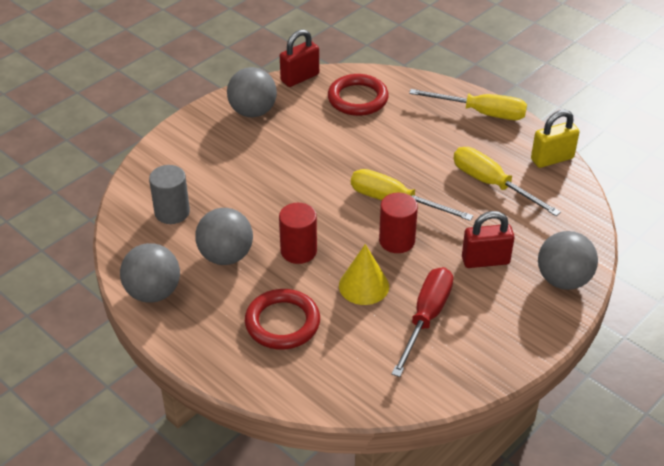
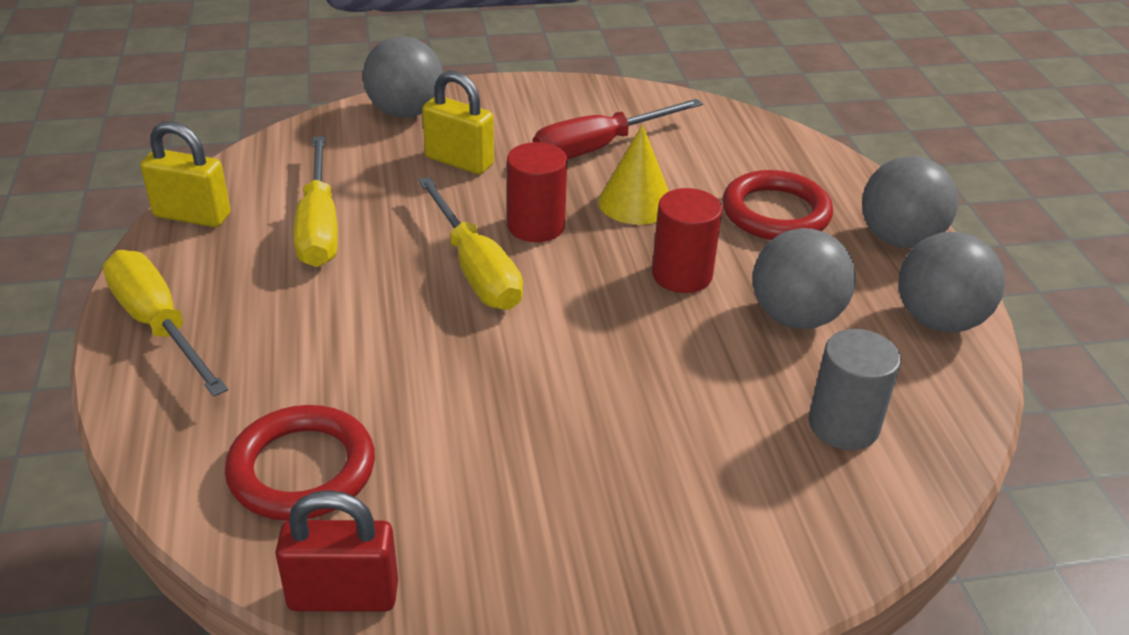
camera: 145 degrees left, 5 degrees down
grey ball [227,67,277,117] -> grey ball moved to [862,156,958,248]
red padlock [462,211,515,268] -> yellow padlock [422,71,494,174]

